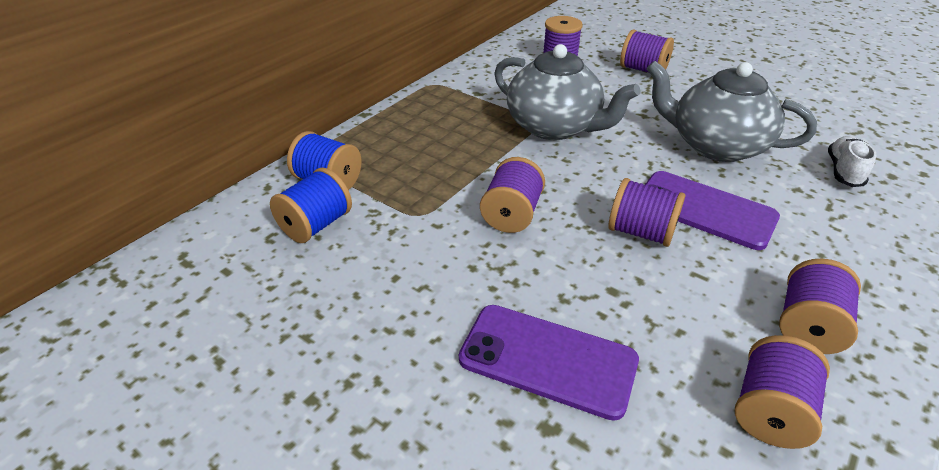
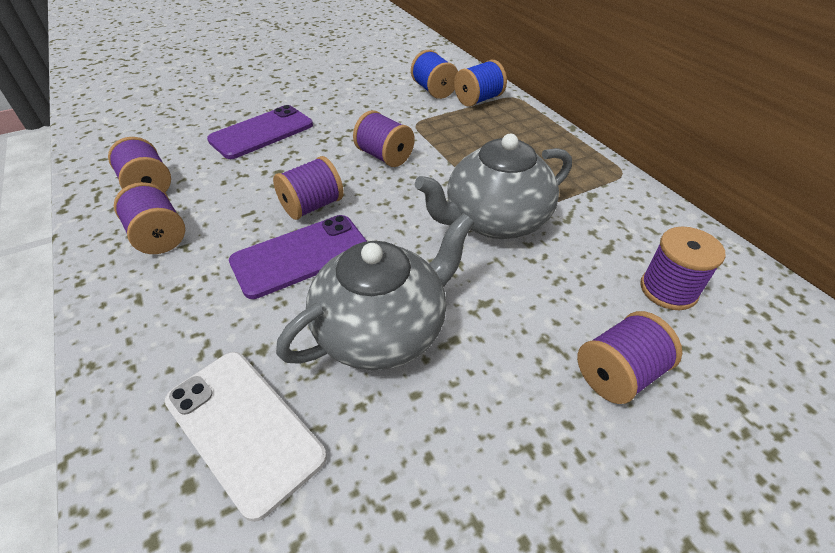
camera: 115 degrees right, 5 degrees up
white shoe [828,136,876,187] -> white phone [165,352,327,522]

